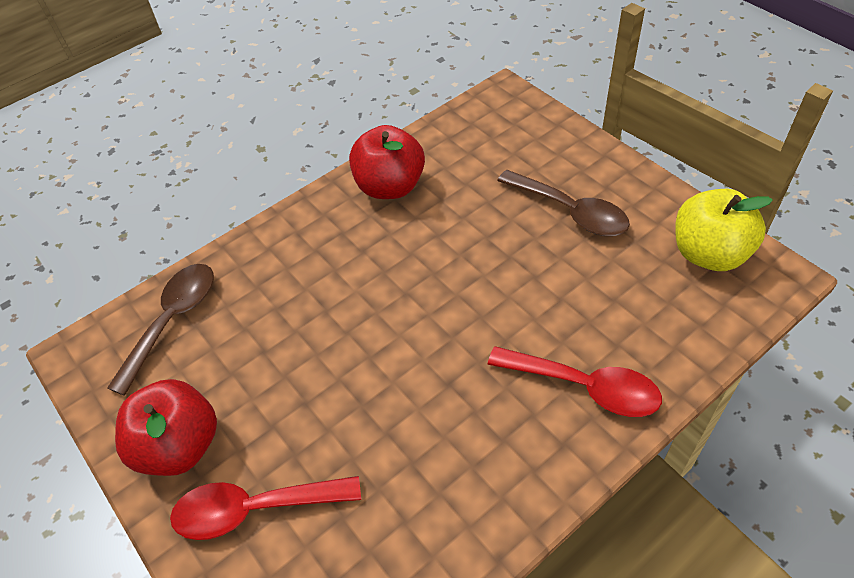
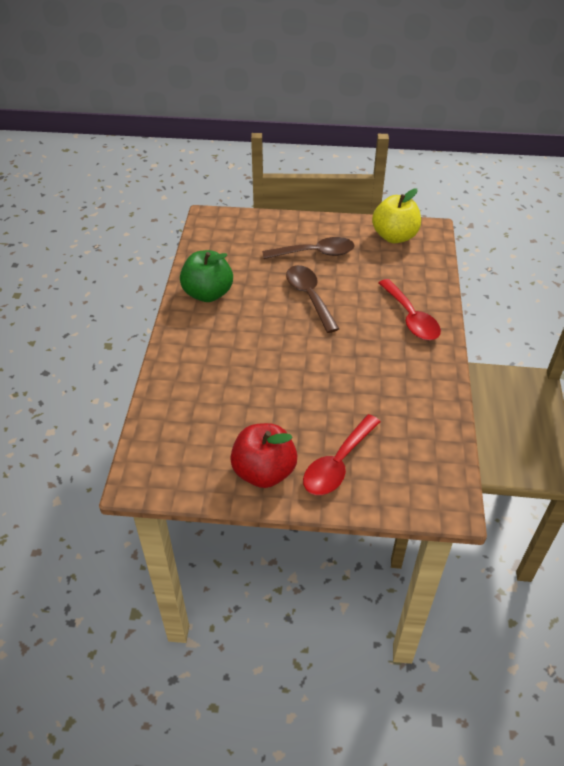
camera: 50 degrees left, 5 degrees down
brown spoon [107,264,214,396] -> brown spoon moved to [286,265,339,333]
red apple [349,125,425,199] -> green apple [180,250,233,302]
red spoon [488,346,662,417] -> red spoon turned 90 degrees clockwise [379,279,441,340]

